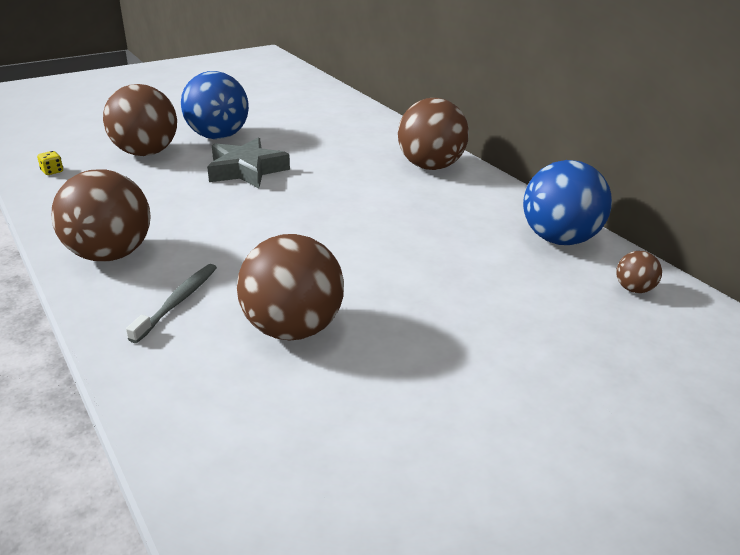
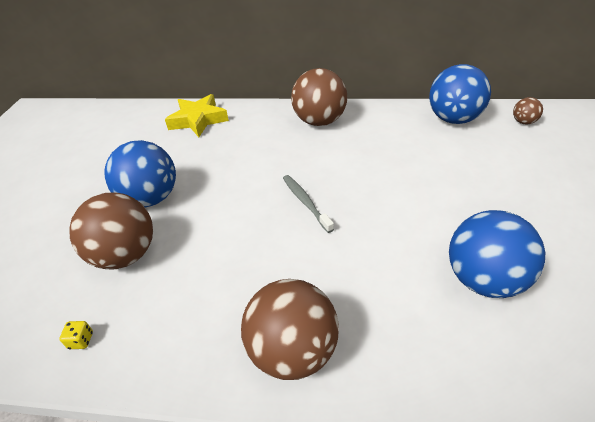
camera: 45 degrees left, 10 degrees up
grey toothbrush [126,264,217,343] -> grey toothbrush moved to [283,175,334,233]
grey star [207,137,290,188] -> none
brown ball [237,234,344,340] -> blue ball [449,210,545,298]
none -> yellow star [165,94,229,137]

